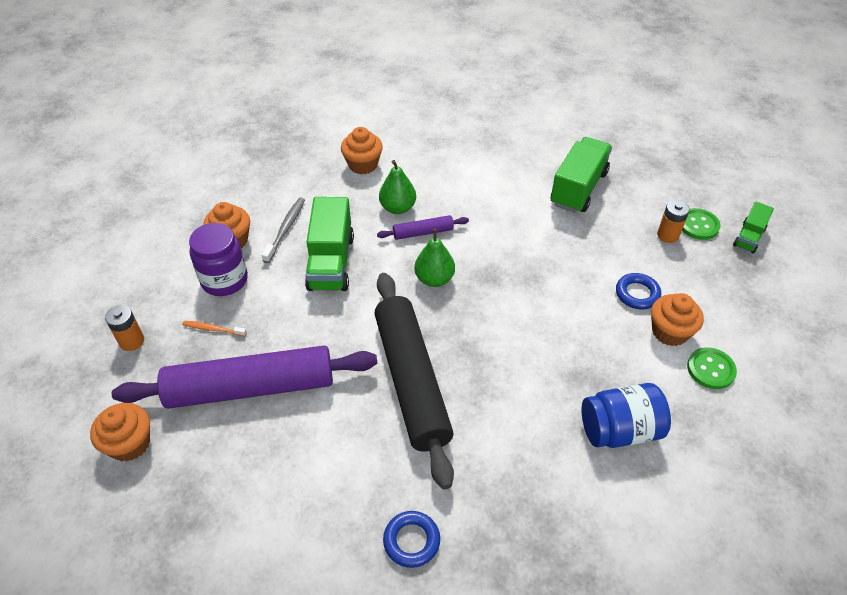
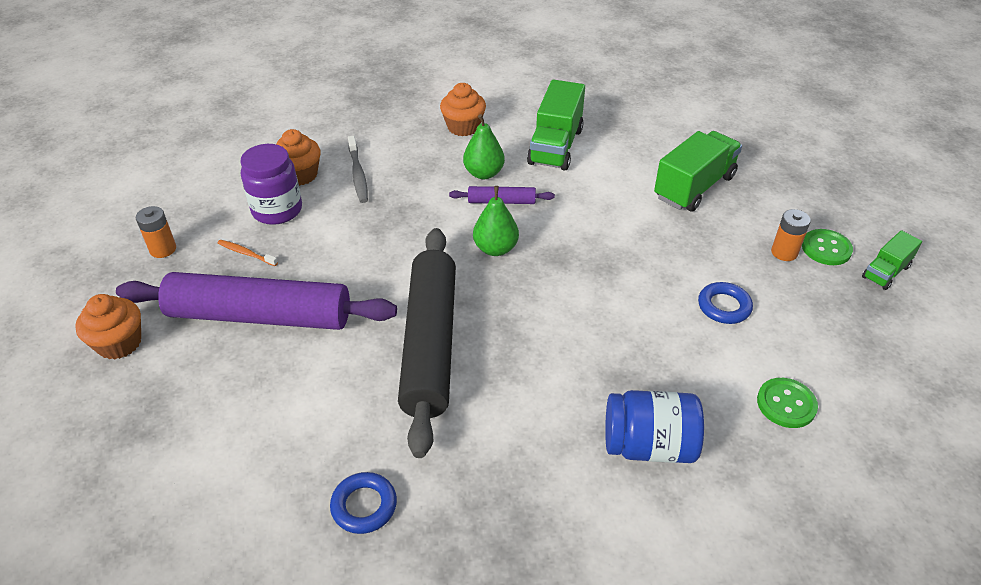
camera: 15 degrees right, 5 degrees down
grey toothbrush [261,198,305,263] -> grey toothbrush turned 135 degrees clockwise [348,136,368,203]
green truck [305,197,354,291] -> green truck moved to [527,79,585,170]
orange cupcake [651,293,704,346] -> none

